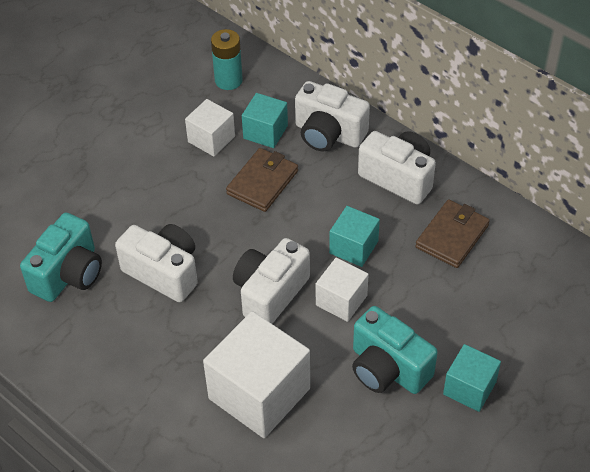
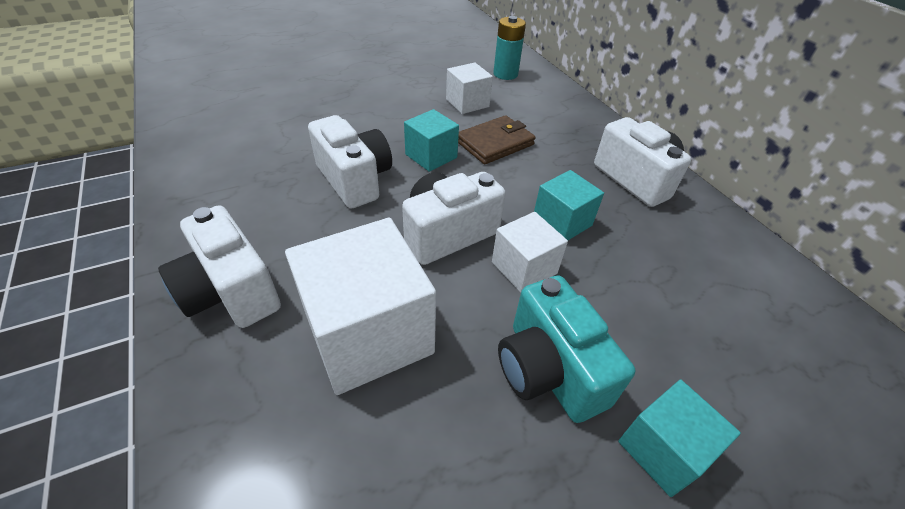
camera: 20 degrees right, 5 degrees down
turquoise camera [20,213,102,302] -> none
turquoise cube [242,93,288,148] -> turquoise cube moved to [404,109,459,172]
white camera [295,81,370,151] -> white camera moved to [158,205,281,328]
brown wallet [416,200,490,268] -> none

